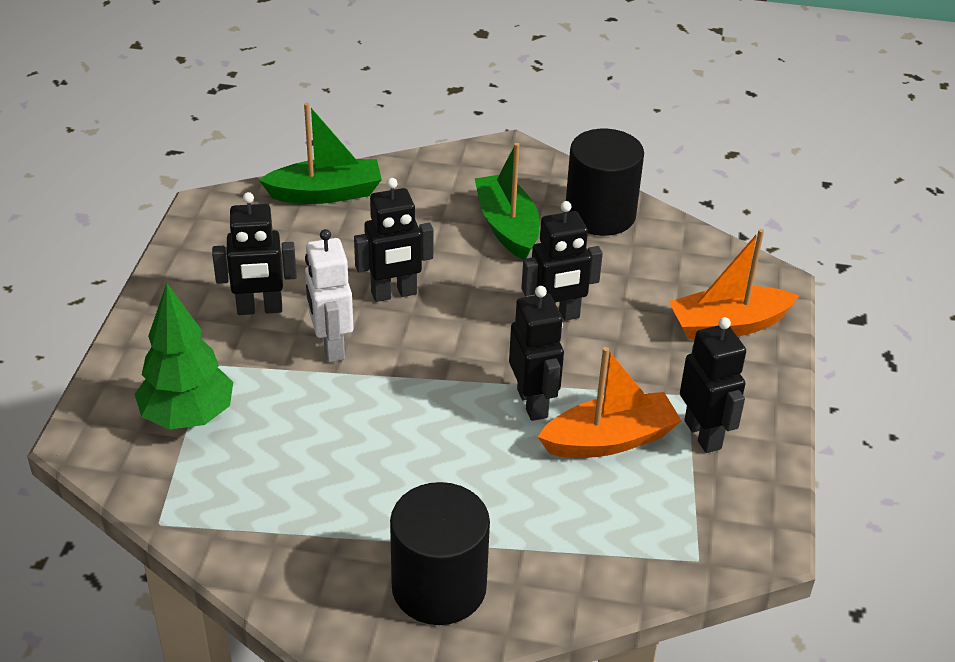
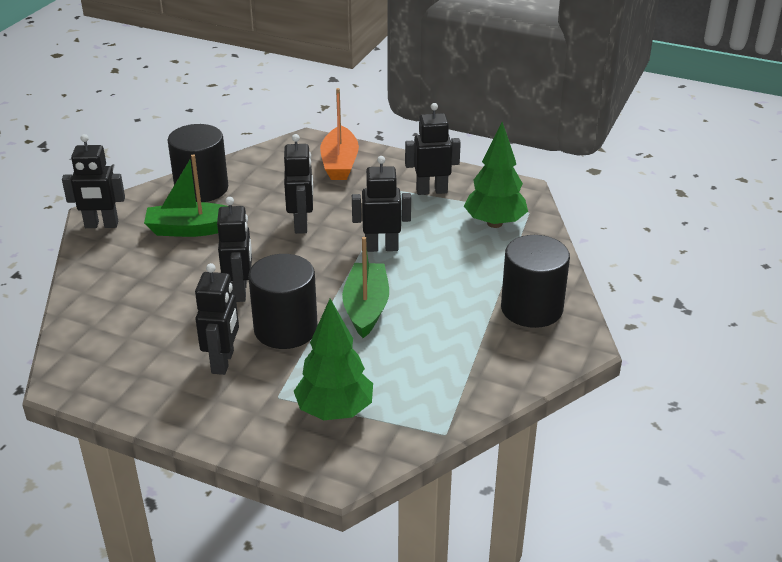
camera: 75 degrees left, 5 degrees down
green boat [259,103,382,204] -> green boat moved to [342,237,389,338]
white robot [305,229,353,362] -> black cylinder [248,254,318,349]
orange boat [538,347,681,458] -> none
none -> black robot [62,134,125,228]
none -> green tree [464,122,528,228]

